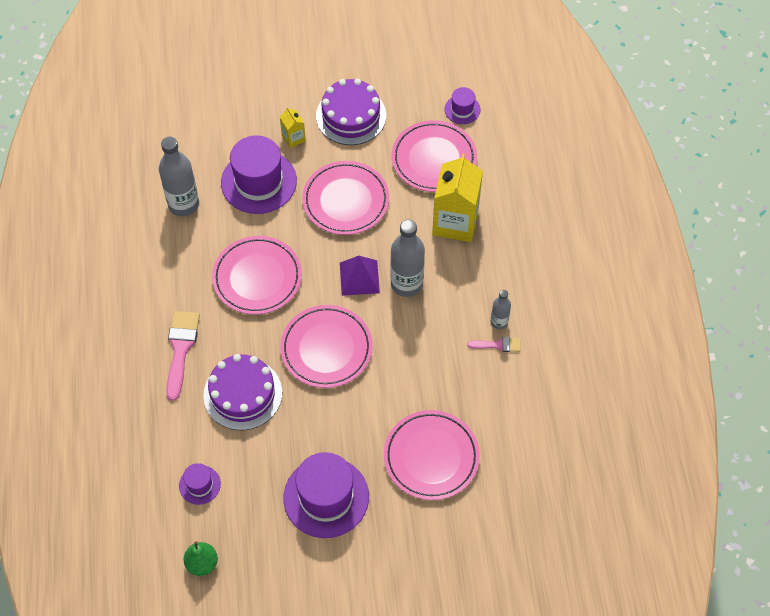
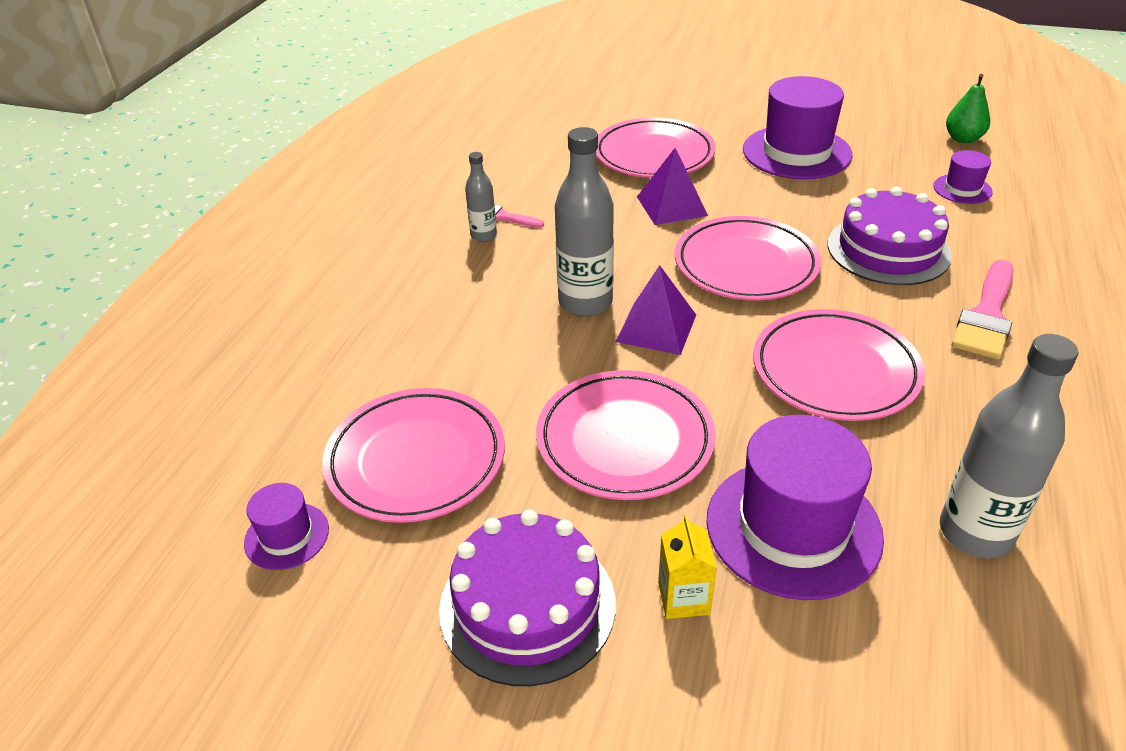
camera: 155 degrees left, 20 degrees down
yellow carton [432,154,483,242] -> none
none -> purple pyramid [637,148,708,225]

